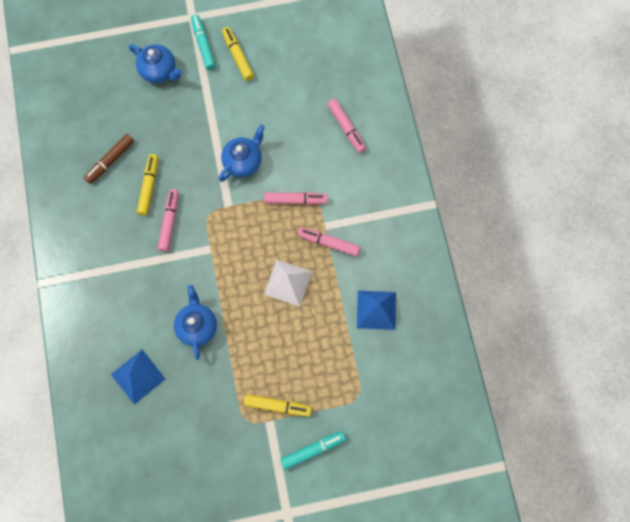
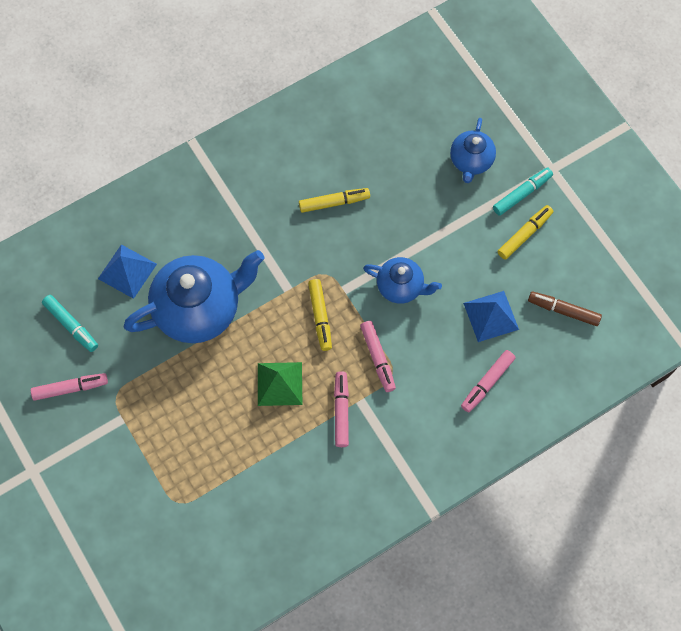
camera: 70 degrees right, 5 degrees down
brown marker [84,134,134,184] -> brown marker moved to [528,291,602,326]
pink marker [158,189,178,252] -> pink marker moved to [31,373,108,401]
blue teapot [174,285,217,360] -> blue teapot [124,250,264,343], size x1.86
yellow marker [244,394,312,417] -> yellow marker moved to [308,279,332,351]
white pyramid [264,260,312,306] -> green pyramid [258,362,302,406]
turquoise marker [280,431,346,470] -> turquoise marker moved to [42,295,98,352]
blue pyramid [357,291,396,330] -> blue pyramid moved to [463,291,519,342]

